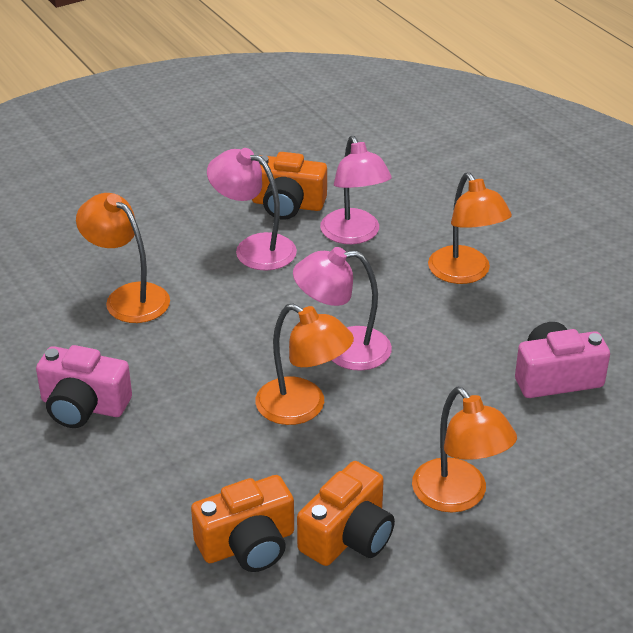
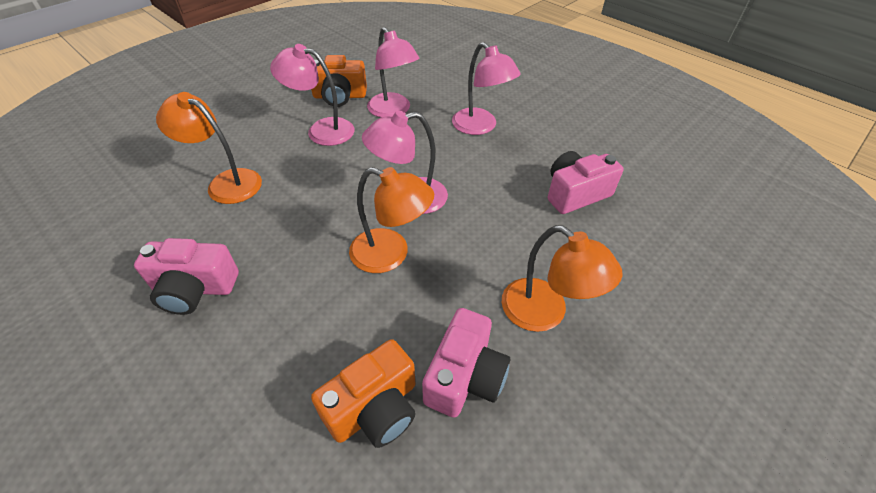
camera: 15 degrees left, 10 degrees up
orange camera [297,461,395,566] -> pink camera [422,308,510,418]
orange lamp [428,172,512,284] -> pink lamp [452,42,521,135]

